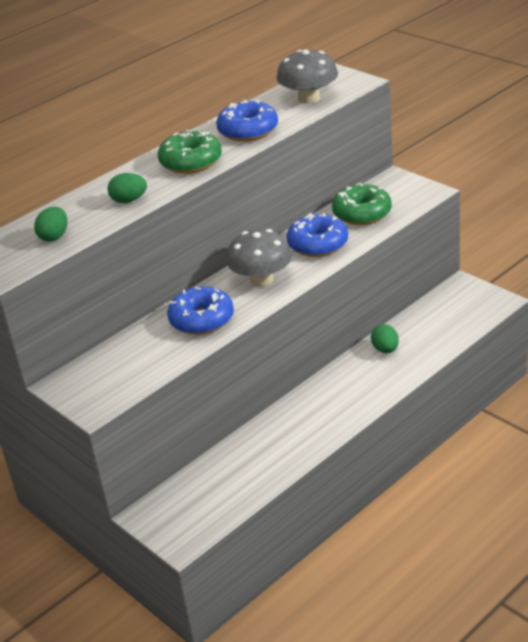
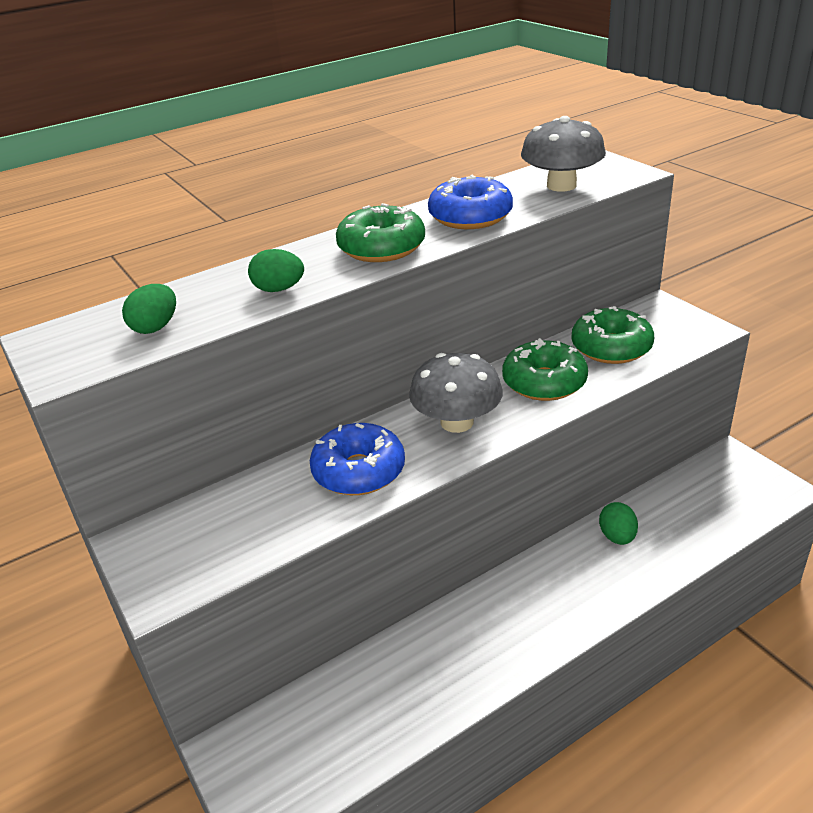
camera: 10 degrees right, 0 degrees up
blue donut [287,213,348,257] -> green donut [502,338,588,401]

